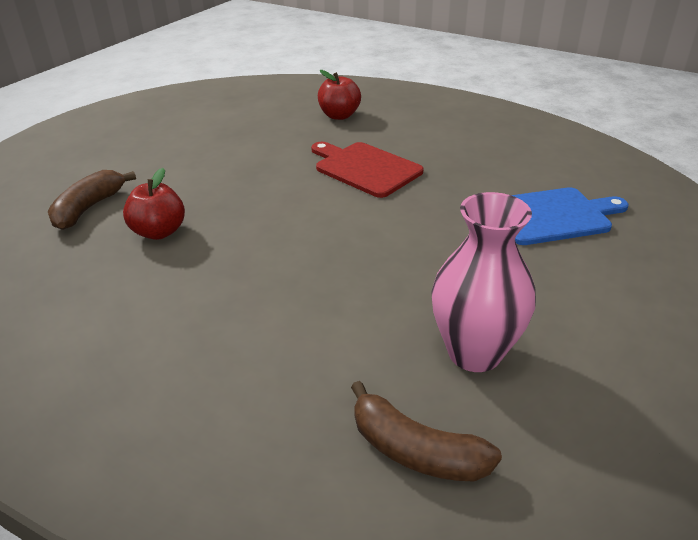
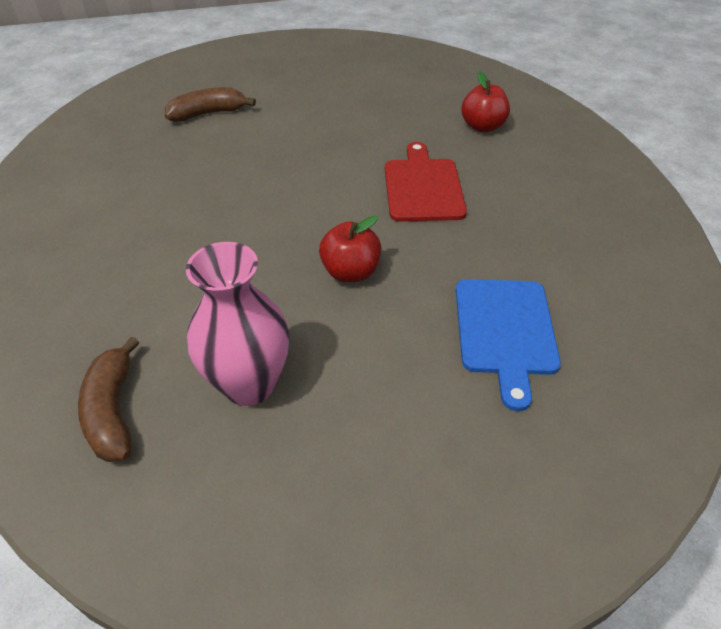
camera: 45 degrees right, 10 degrees up
red apple [123,168,185,240] -> red apple moved to [319,215,381,282]
blue cutting board [511,187,628,245] -> blue cutting board turned 60 degrees clockwise [456,279,561,411]

